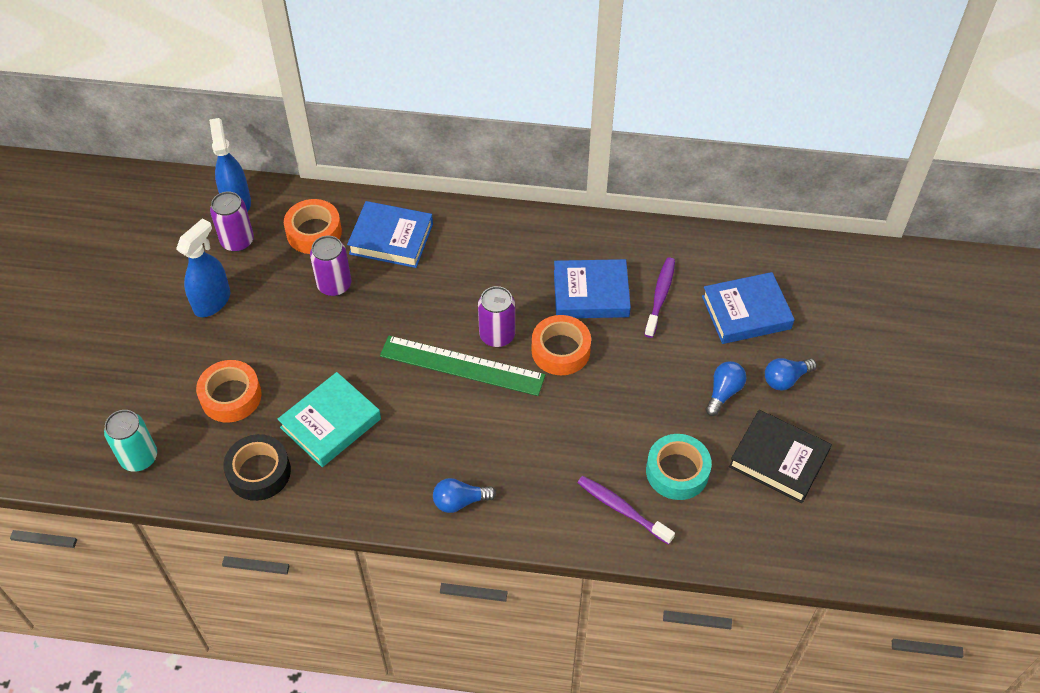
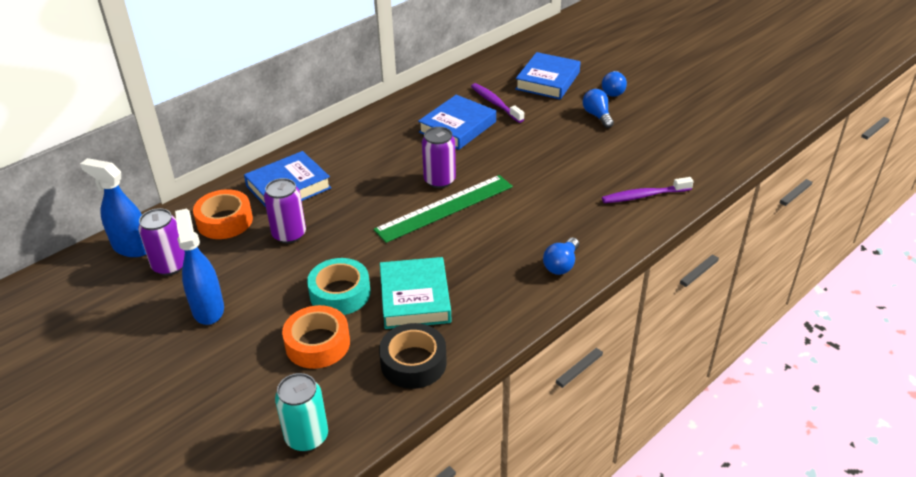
camera: 50 degrees left, 15 degrees down
orange tape [532,315,591,375] -> none
turquoise tape [646,434,712,500] -> turquoise tape moved to [307,258,370,315]
black book [729,410,832,503] -> none

